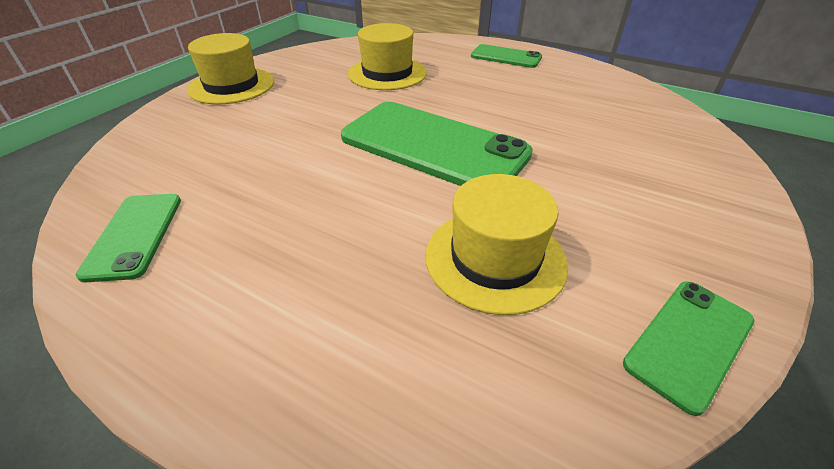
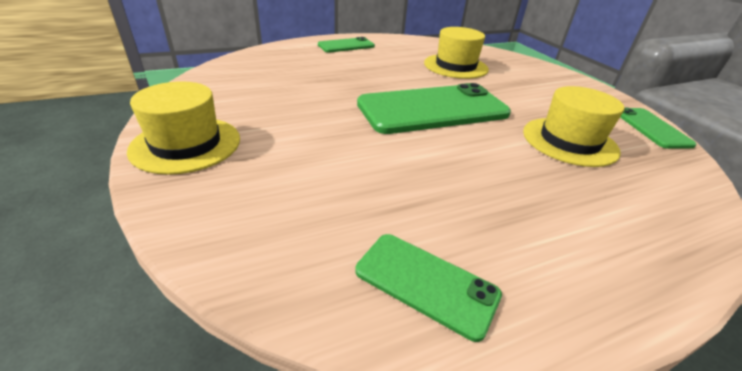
camera: 55 degrees left, 5 degrees down
yellow hat [348,23,427,90] -> yellow hat moved to [424,27,489,79]

